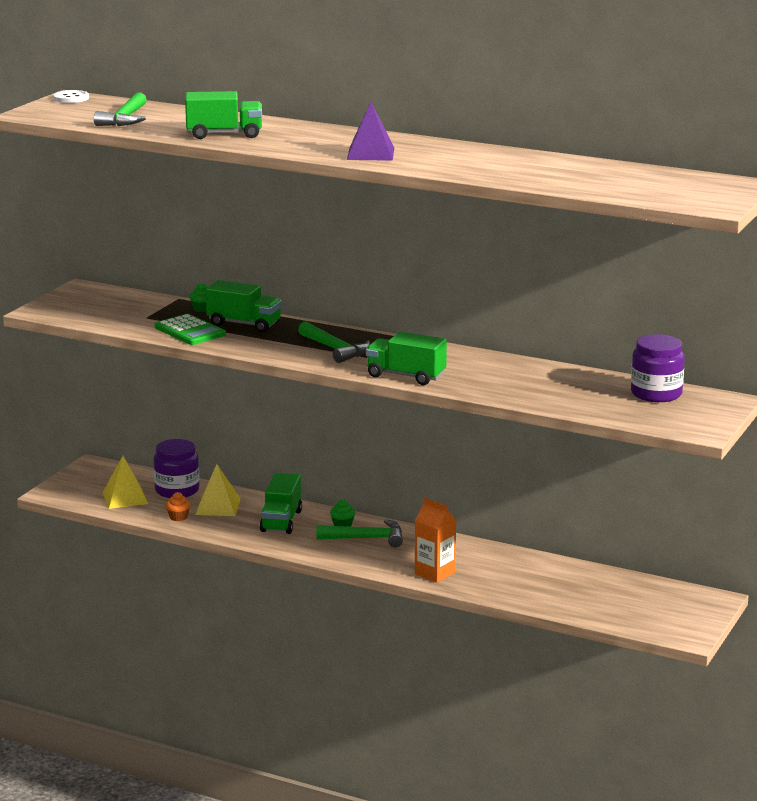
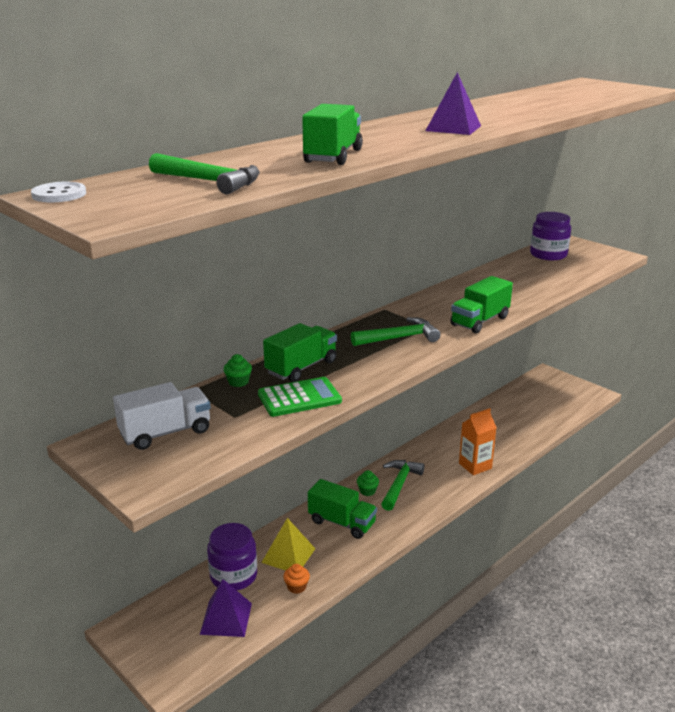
camera: 70 degrees left, 5 degrees up
yellow pyramid [103,456,148,509] -> purple pyramid [200,579,252,637]
none -> white truck [113,382,211,450]

